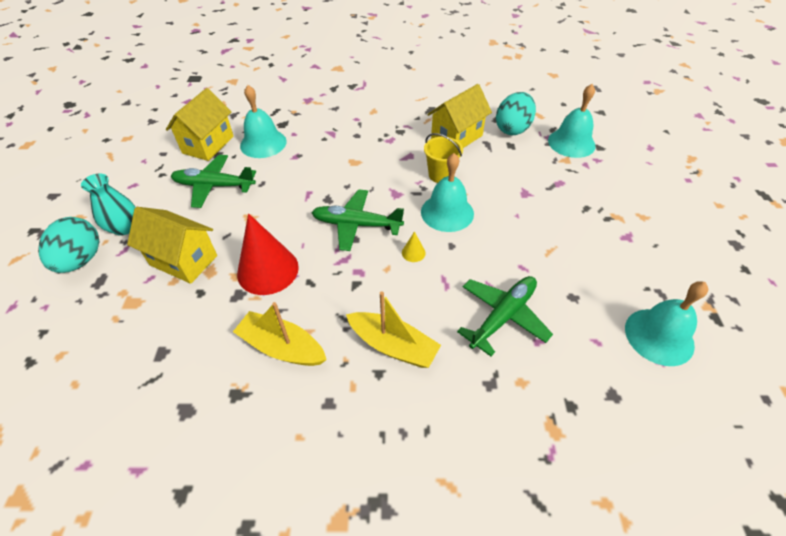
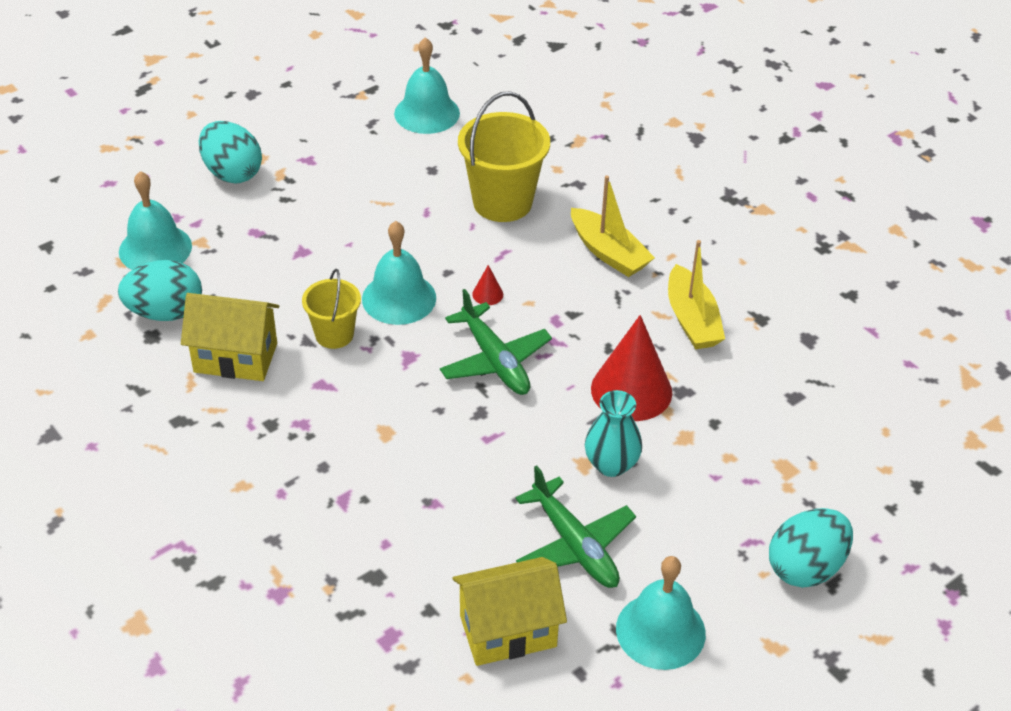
camera: 130 degrees left, 5 degrees down
turquoise vase [81,173,136,236] -> turquoise vase moved to [585,390,642,477]
yellow house [127,207,217,284] -> none
turquoise bell [240,85,287,158] -> turquoise bell moved to [616,556,706,670]
yellow boat [346,291,441,368] -> yellow boat turned 150 degrees clockwise [571,175,655,277]
yellow cone [402,232,426,262] -> red cone [472,265,503,305]
green plane [457,276,553,356] -> yellow bucket [458,91,550,222]
none -> turquoise egg [199,121,262,184]

